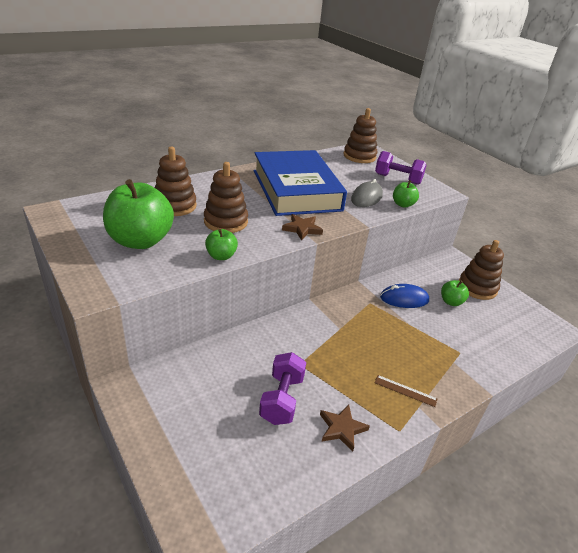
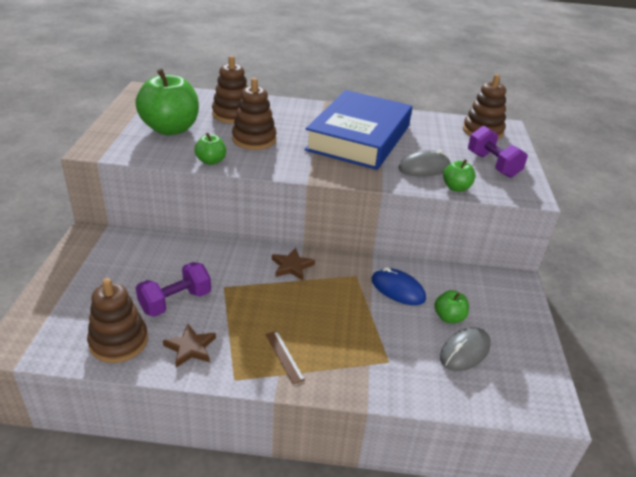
camera: 40 degrees right, 0 degrees up
brown star [282,214,323,241] -> brown star moved to [272,248,315,280]
brown stacking toy [459,240,504,300] -> brown stacking toy moved to [87,278,148,363]
none -> grey mouse [440,327,491,371]

